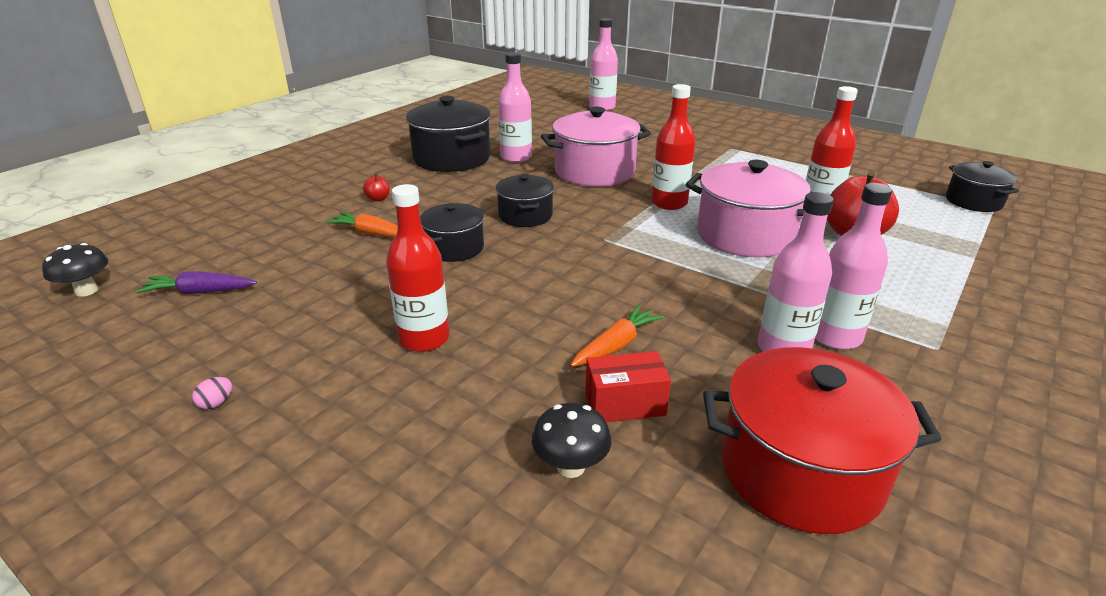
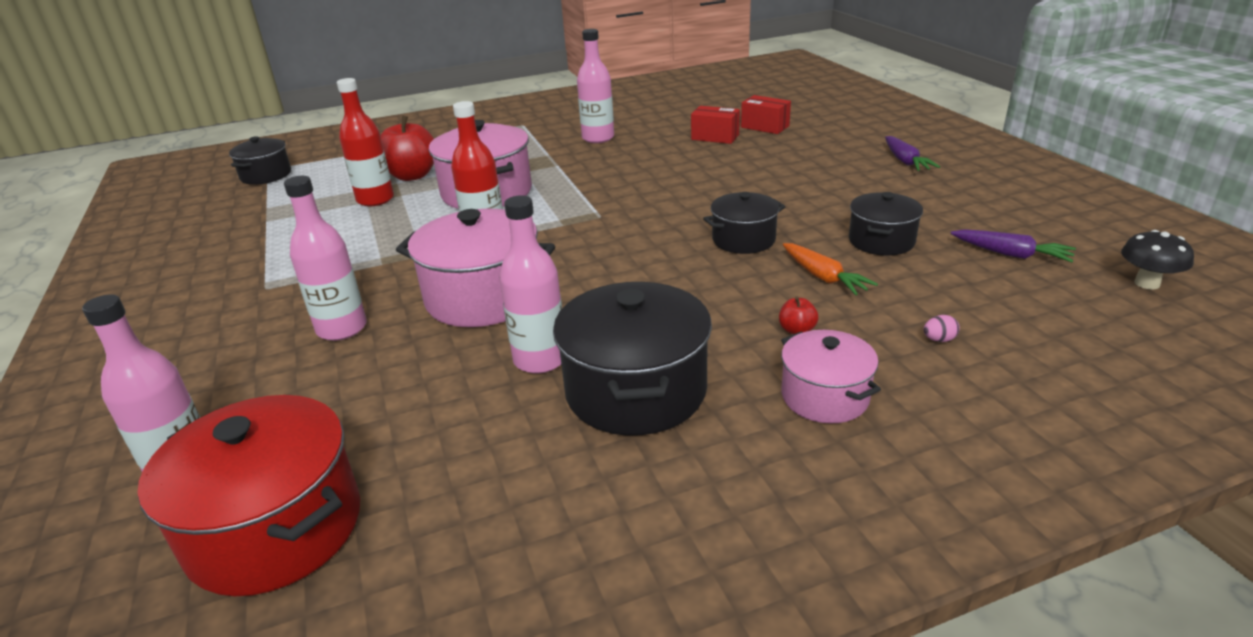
camera: 145 degrees left, 0 degrees up
pink egg [192,377,232,409] -> pink egg moved to [924,315,960,342]
red bottle [386,184,450,352] -> none
black pot [495,174,554,227] -> black pot moved to [849,192,923,256]
black mushroom [532,403,611,478] -> red box [741,95,791,134]
orange carrot [571,305,664,367] -> none
red pot [703,347,942,534] -> red pot moved to [137,395,360,596]
pink bottle [815,183,892,350] -> pink bottle moved to [284,176,367,341]
none -> pink pot [781,330,881,424]
none -> purple carrot [885,136,940,171]

